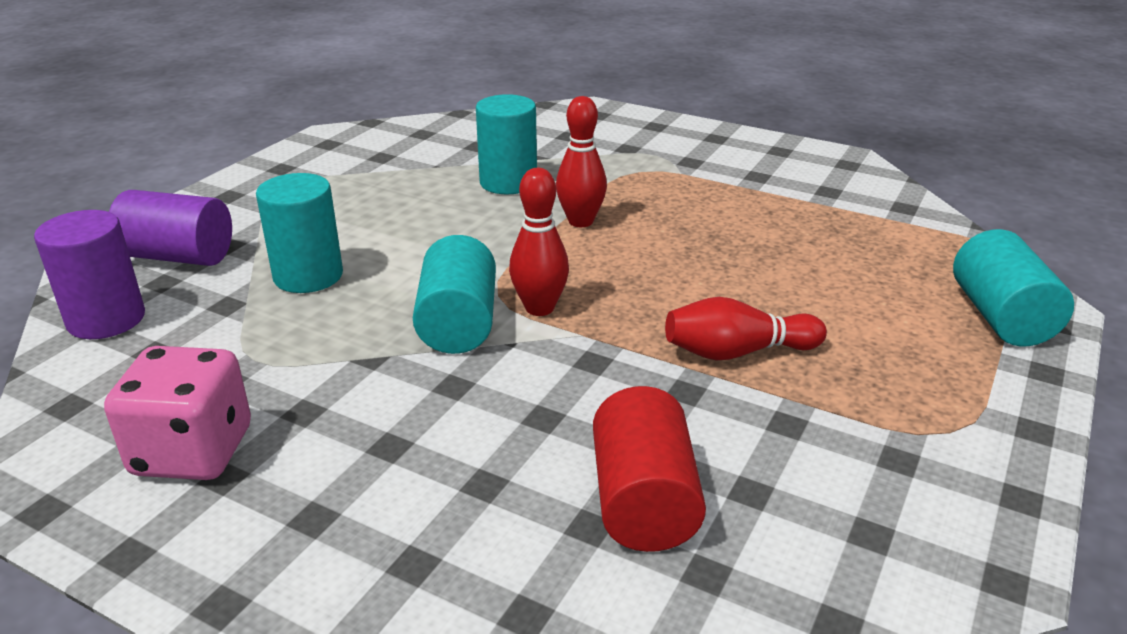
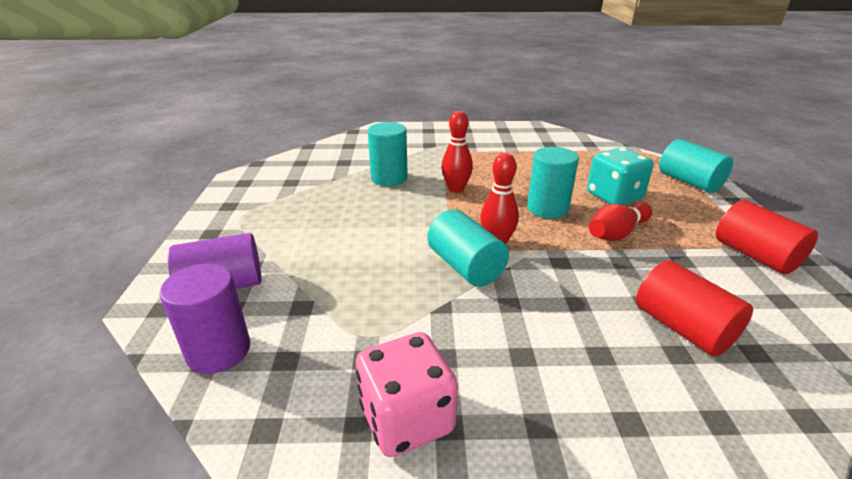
camera: 30 degrees left, 0 degrees up
turquoise cylinder [256,173,343,293] -> turquoise cylinder moved to [527,147,579,219]
none -> turquoise dice [587,147,654,205]
none -> red cylinder [716,200,818,274]

